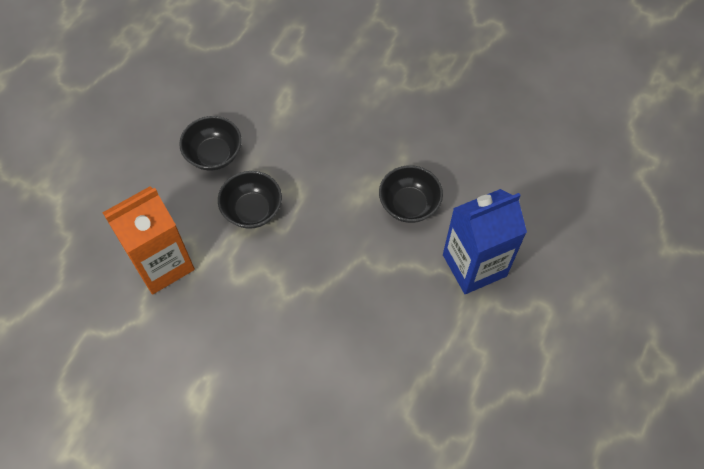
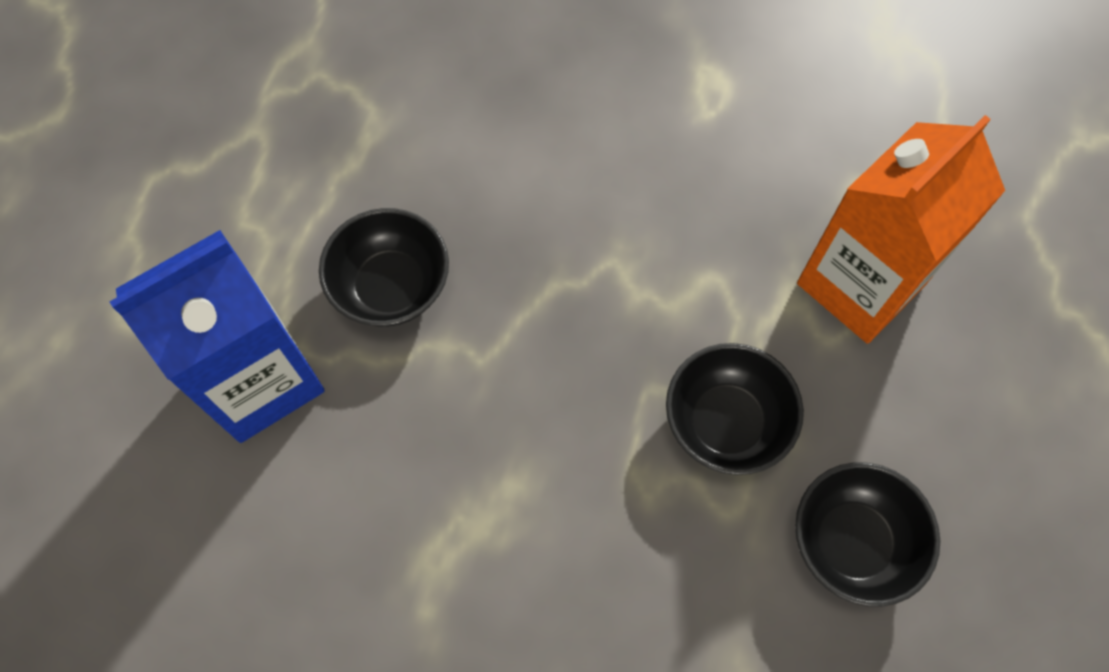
camera: 170 degrees right, 5 degrees up
black bowl [379,165,443,223] -> black bowl moved to [319,208,449,327]

